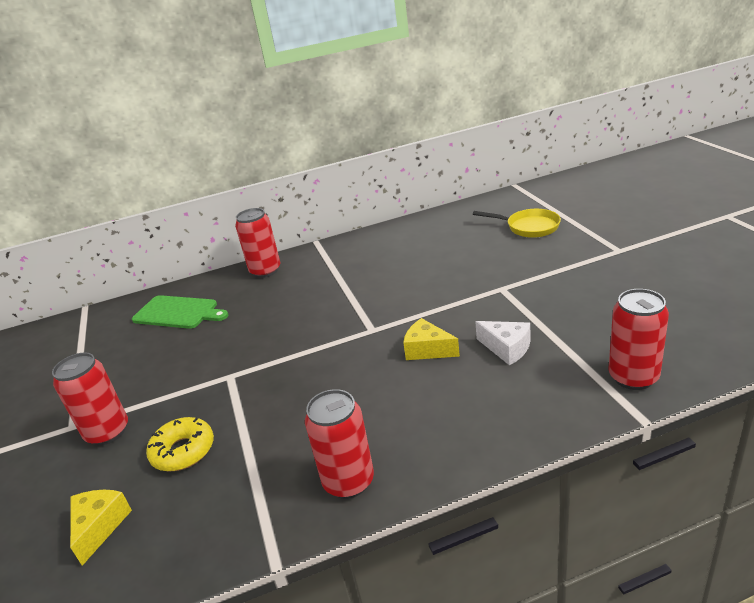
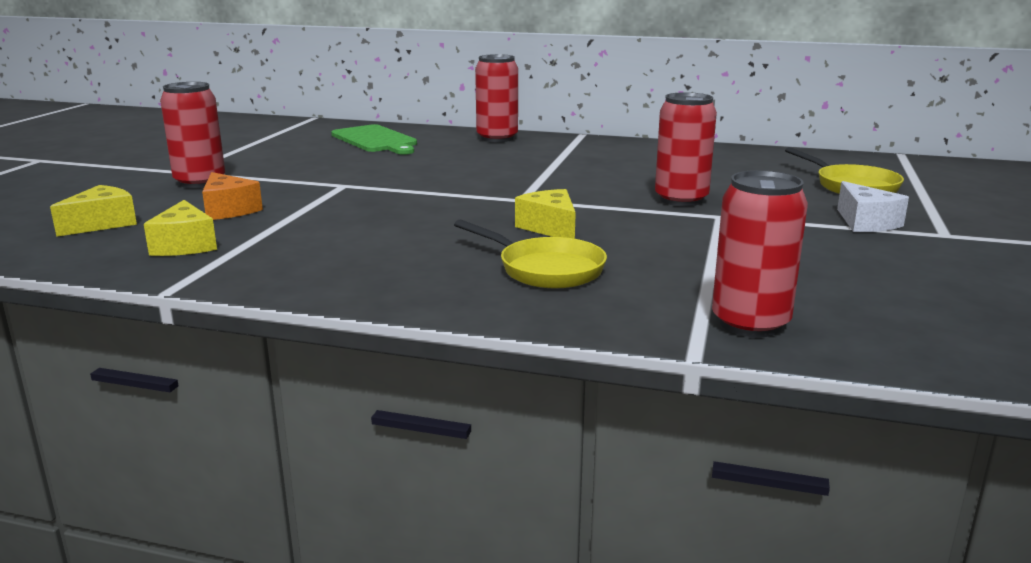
camera: 30 degrees right, 10 degrees down
yellow donut [146,417,214,472] -> orange cheese [202,172,263,220]
red can [305,389,374,499] -> red can moved to [655,92,717,206]
white cheese [475,321,530,366] -> white cheese moved to [837,181,909,232]
none -> yellow cheese [144,200,217,256]
none -> yellow pan [454,220,607,288]

